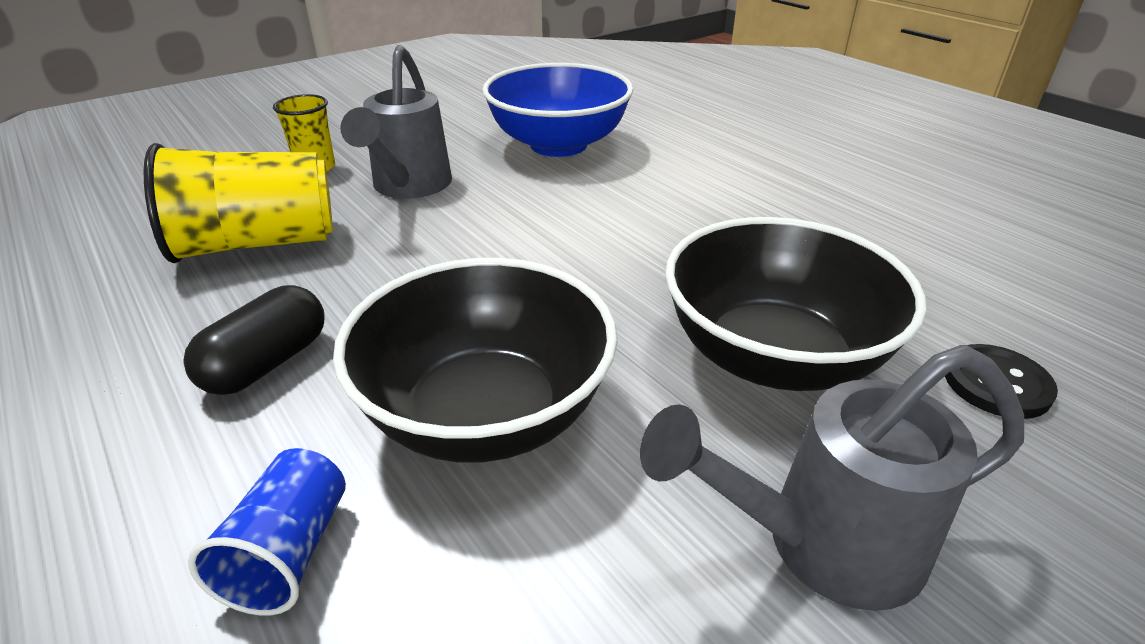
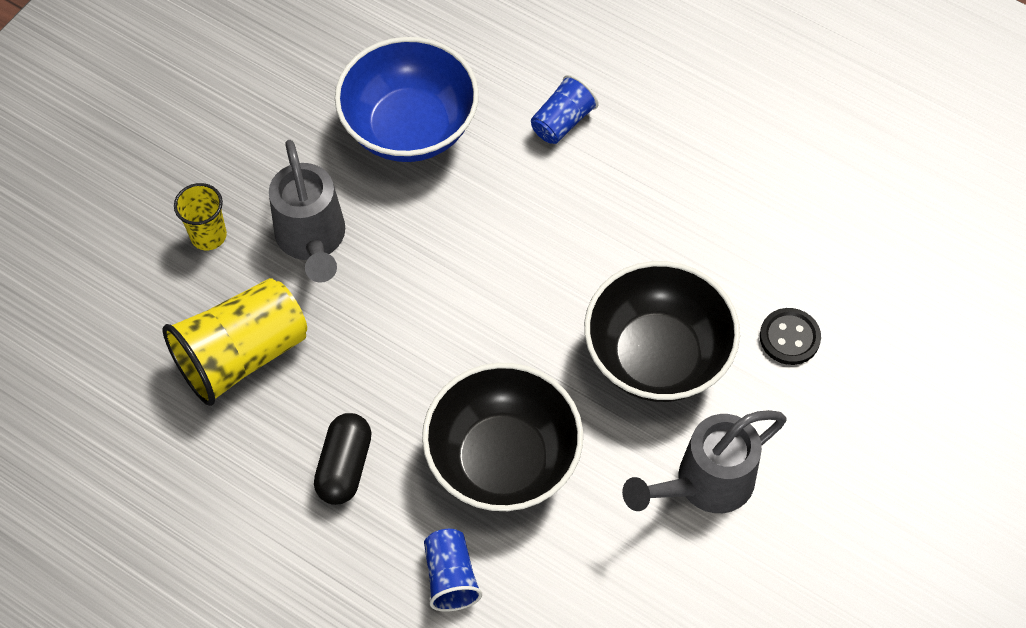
camera: 20 degrees left, 25 degrees up
none -> blue cup [531,75,599,144]

